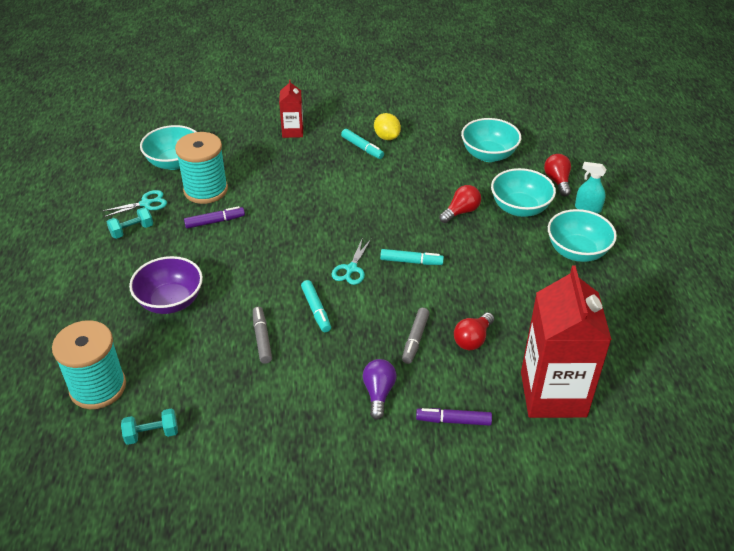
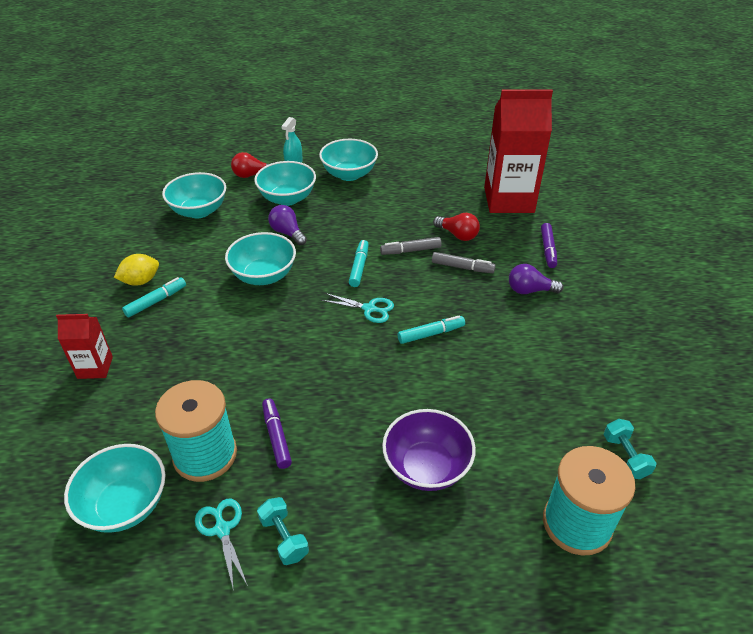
camera: 90 degrees left, 0 degrees up
grey marker [253,307,272,364] -> grey marker moved to [380,237,442,255]
red light bulb [439,185,481,223] -> purple light bulb [268,205,307,245]
none -> turquoise bowl [225,232,296,285]

